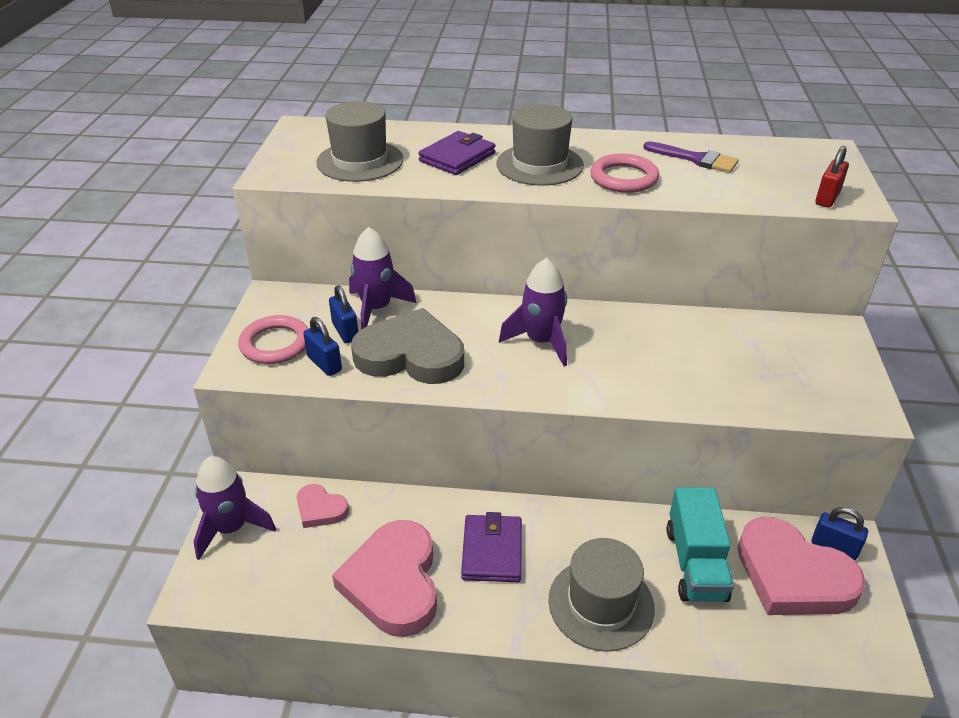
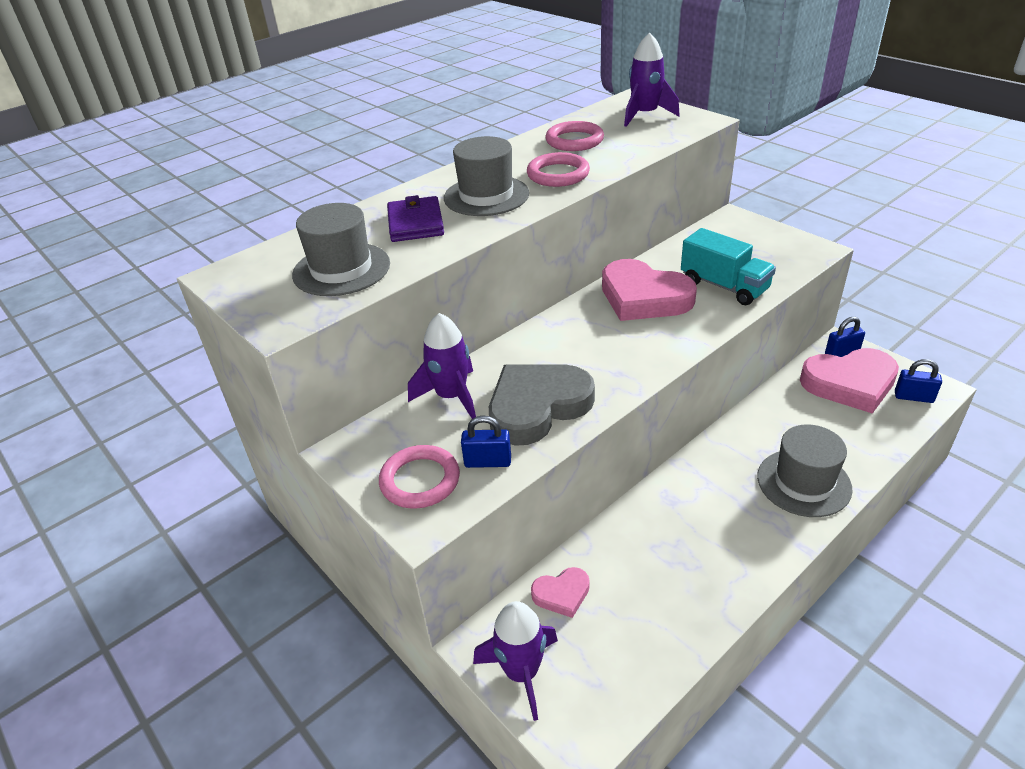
camera: 45 degrees left, 0 degrees up
blue padlock [329,285,358,343] -> blue padlock moved to [895,359,942,403]
pink heart [332,520,437,637] -> pink heart moved to [602,259,697,321]
purple wallet [461,512,522,582] -> none
purple rocket [499,258,567,366] -> purple rocket moved to [624,32,680,127]
purple brush [643,141,739,173] -> pink ring [545,121,604,151]
turquoise truck [667,487,734,602] -> turquoise truck moved to [681,228,776,305]
red padlock [815,146,849,208] -> none

